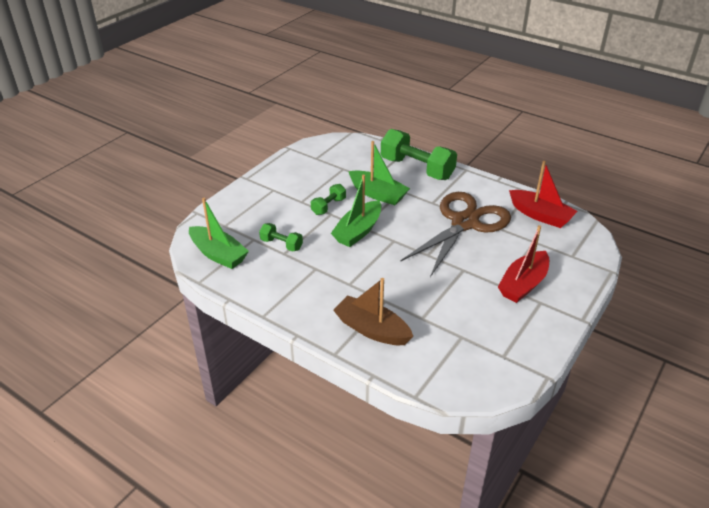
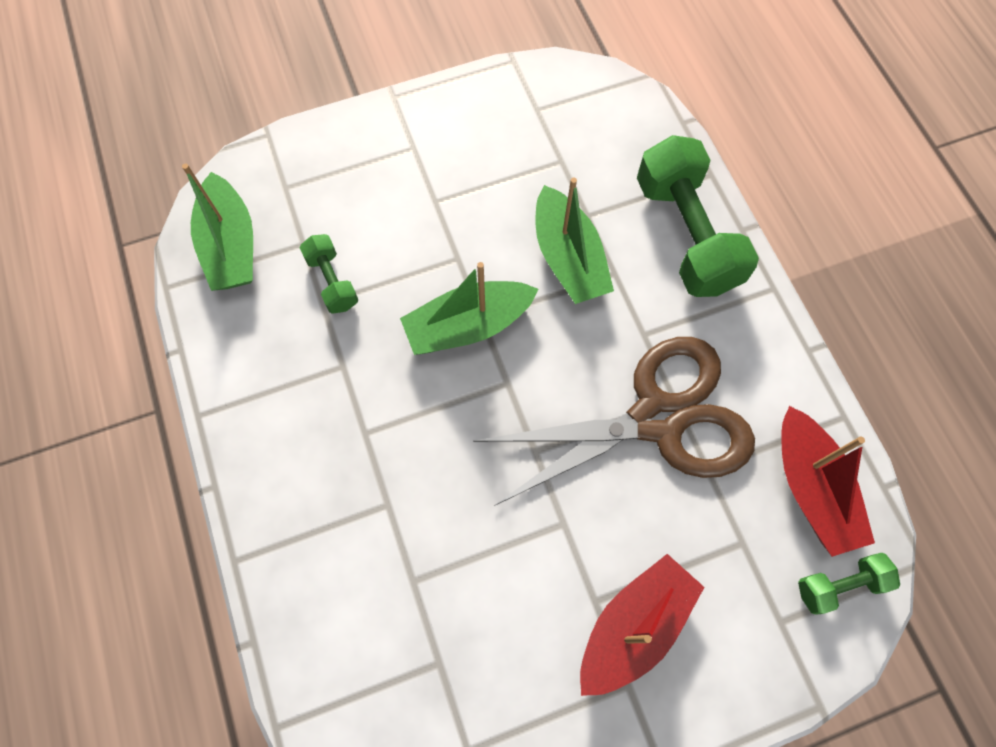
camera: 35 degrees right, 30 degrees up
green dumbbell [311,184,346,215] -> green dumbbell moved to [798,553,900,615]
brown boat [333,278,414,345] -> none
red boat [498,225,549,303] -> red boat turned 150 degrees clockwise [580,554,704,696]

